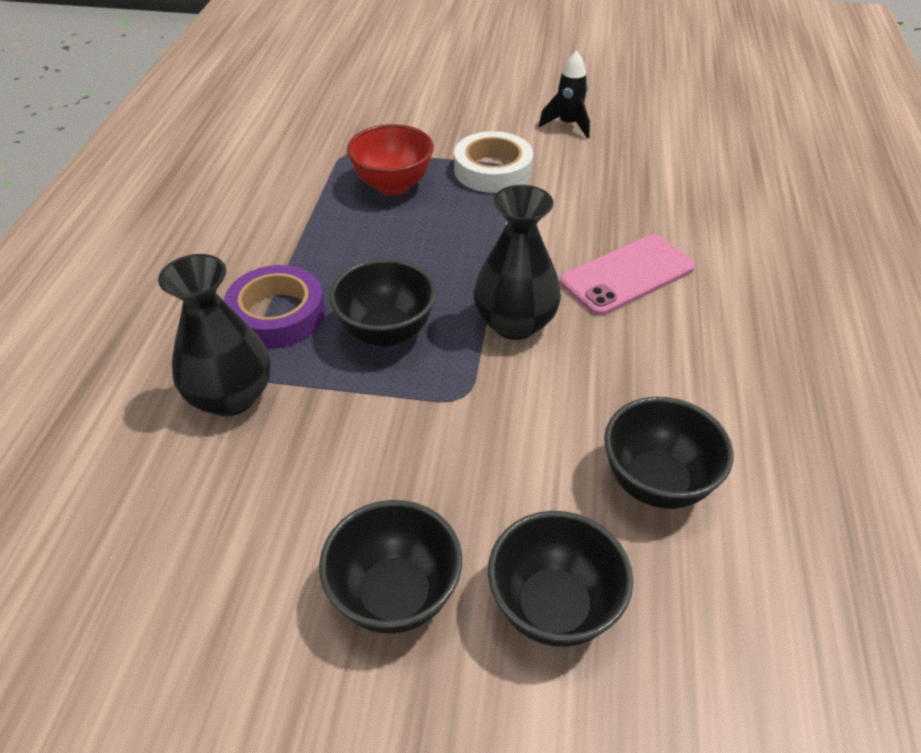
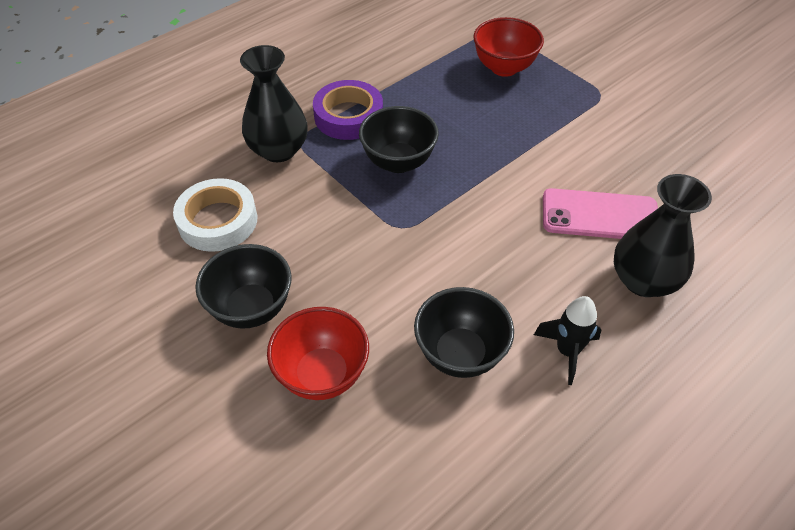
camera: 40 degrees right, 5 degrees up
white tape [454,131,533,193] -> white tape moved to [173,178,257,252]
black vase [473,185,561,340] -> black vase moved to [614,174,712,297]
black bowl [488,511,633,647] -> red bowl [267,307,369,400]
black rocket [539,51,590,139] -> black rocket moved to [534,296,602,385]

